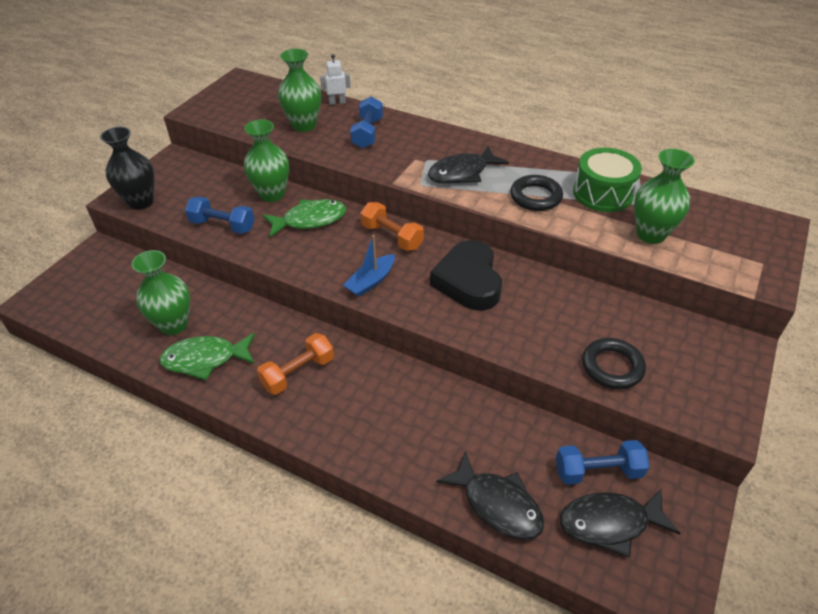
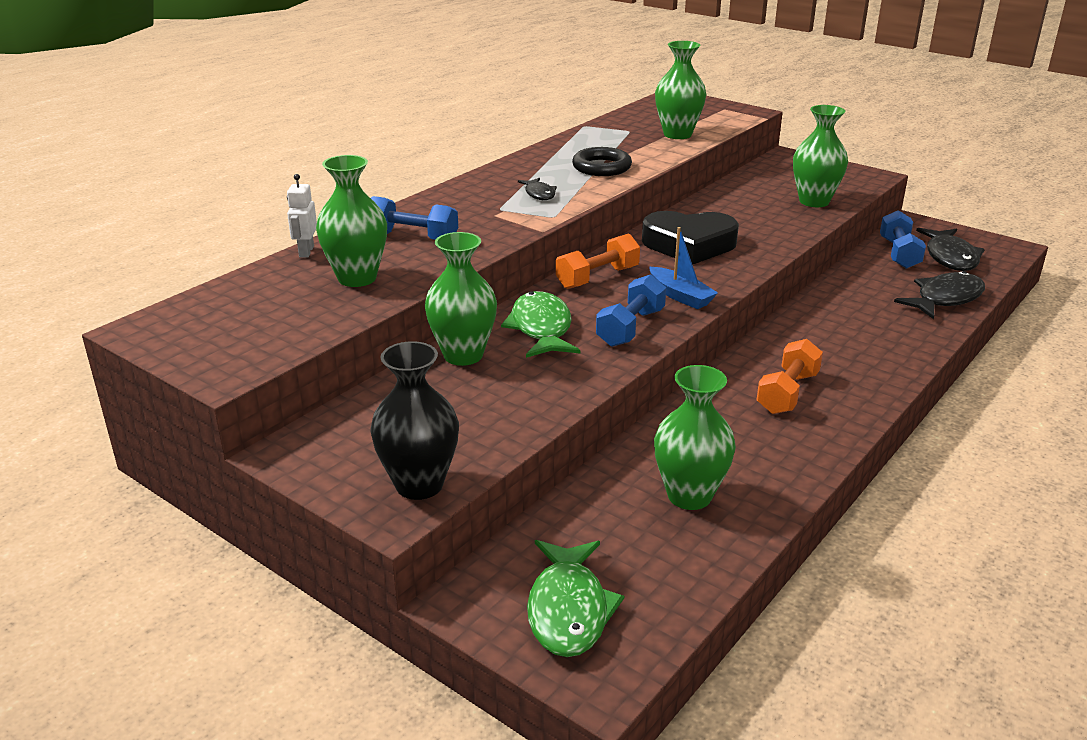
camera: 80 degrees left, 15 degrees down
green fish [159,333,255,380] -> green fish moved to [527,540,624,657]
blue dumbbell [185,197,255,234] -> blue dumbbell moved to [596,274,666,347]
orange dumbbell [257,333,334,395] -> orange dumbbell turned 60 degrees clockwise [757,339,823,414]
black fish [428,146,509,184] -> black fish [518,178,557,200], size x0.54
green drum [573,148,642,212] -> none
black ring [582,338,646,390] -> green vase [793,105,848,207]

